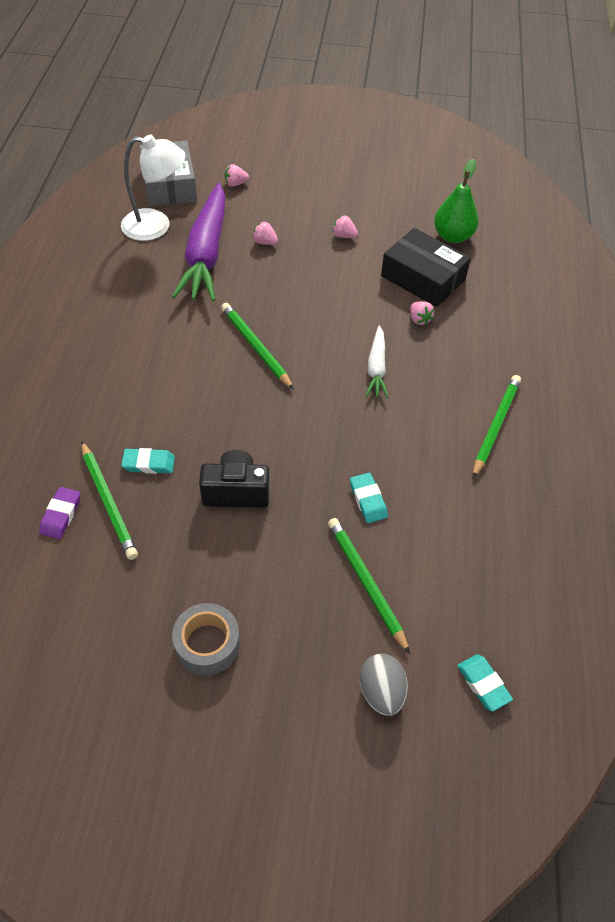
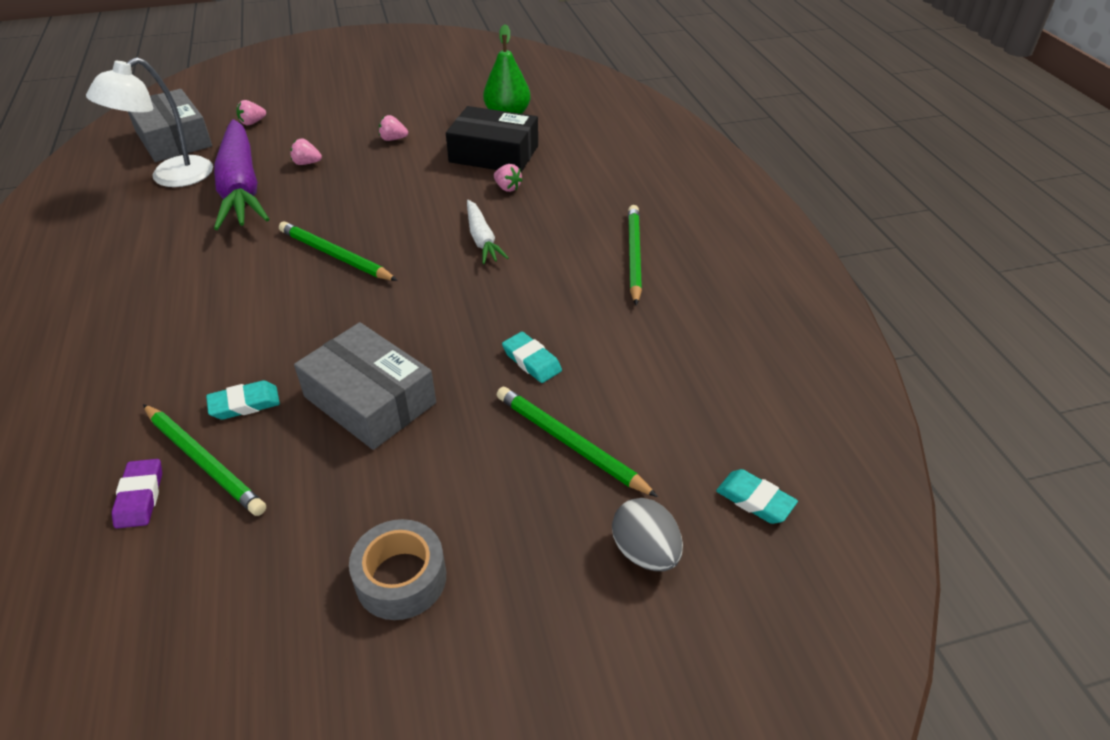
camera: 20 degrees left, 10 degrees down
white lamp [121,135,185,241] -> white lamp turned 150 degrees clockwise [86,58,213,187]
black camera [199,450,270,508] -> grey box [294,322,436,450]

